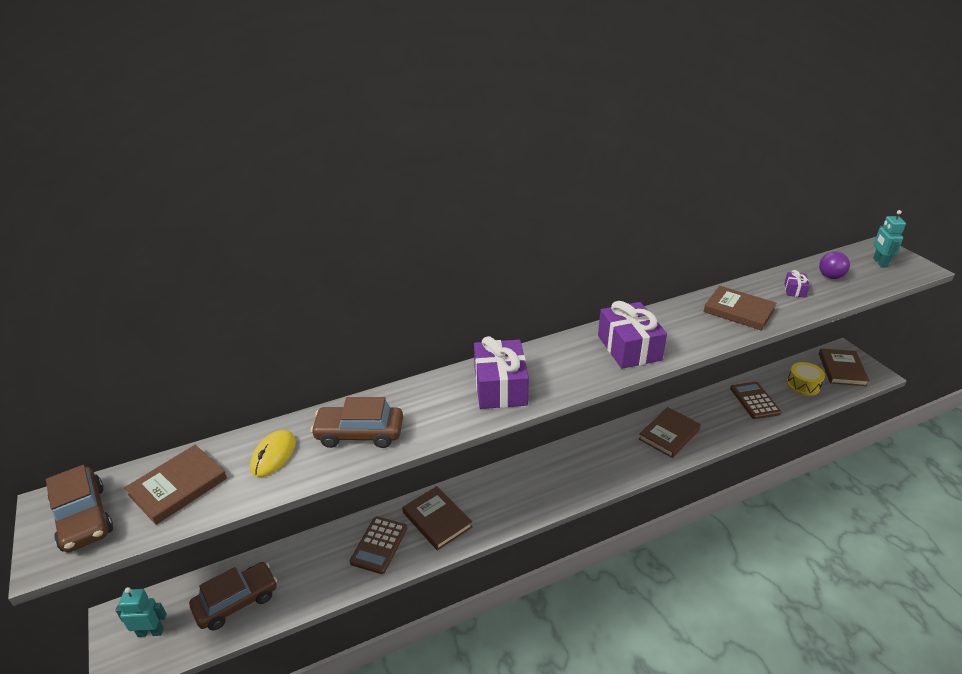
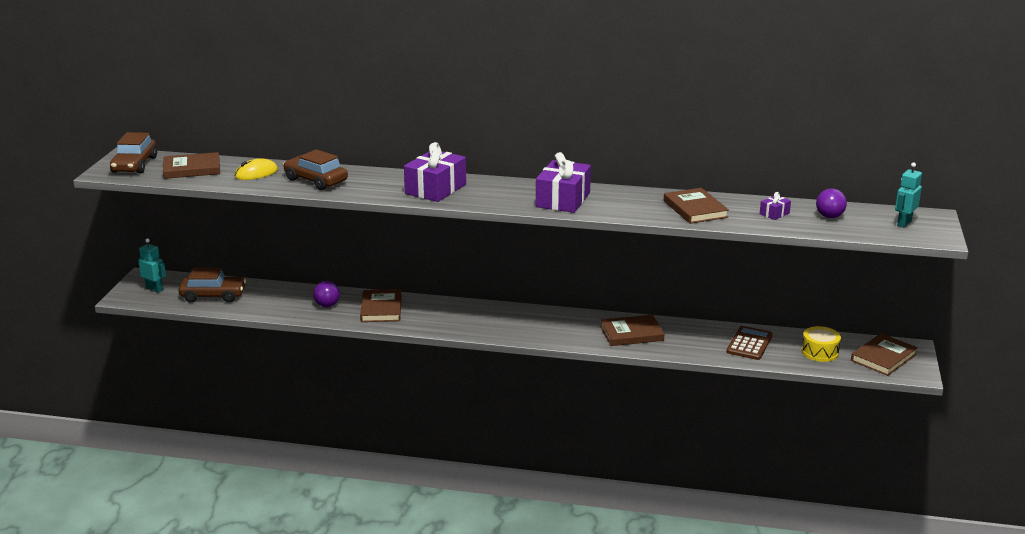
camera: 35 degrees right, 10 degrees down
brown calculator [350,516,407,574] -> purple ball [313,281,340,307]

